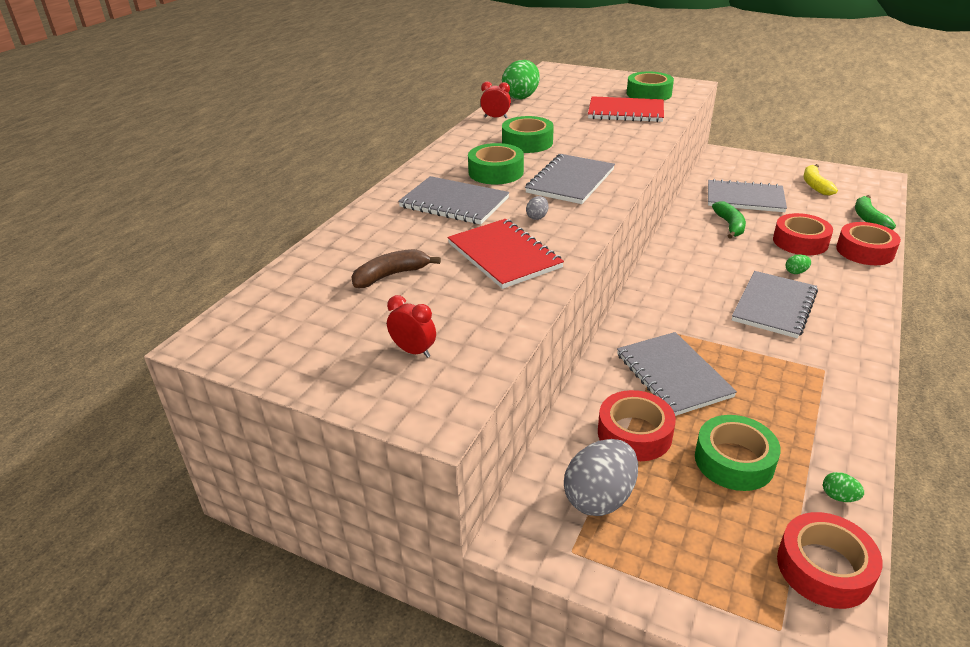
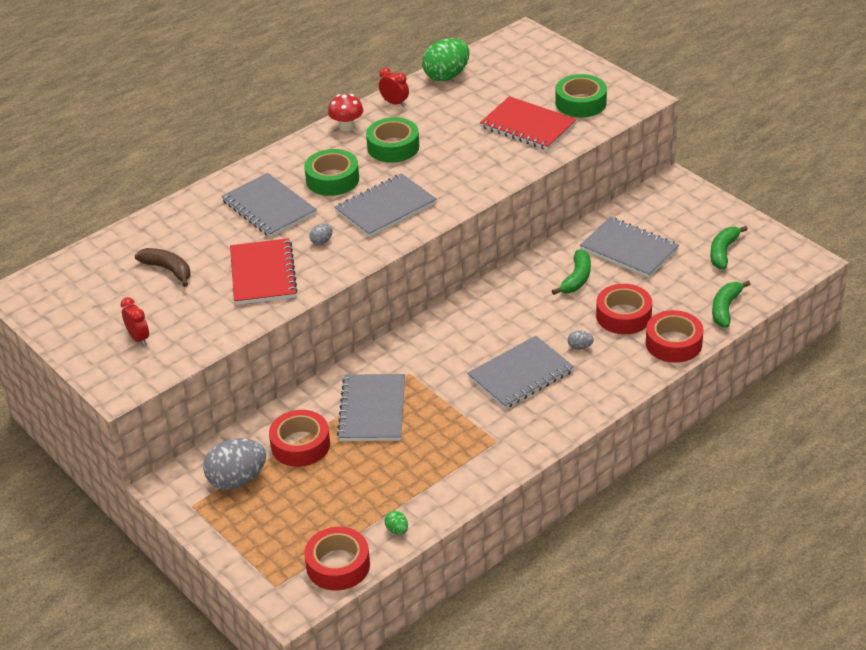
camera: 25 degrees right, 5 degrees up
brown banana [351,249,441,288] -> brown banana turned 45 degrees clockwise [135,248,191,287]
green tape [695,415,781,491] -> none
green egg [785,254,811,274] -> grey egg [568,330,594,350]
yellow banana [803,164,838,195] -> green banana [710,226,748,269]
none -> red mushroom [328,94,363,132]

